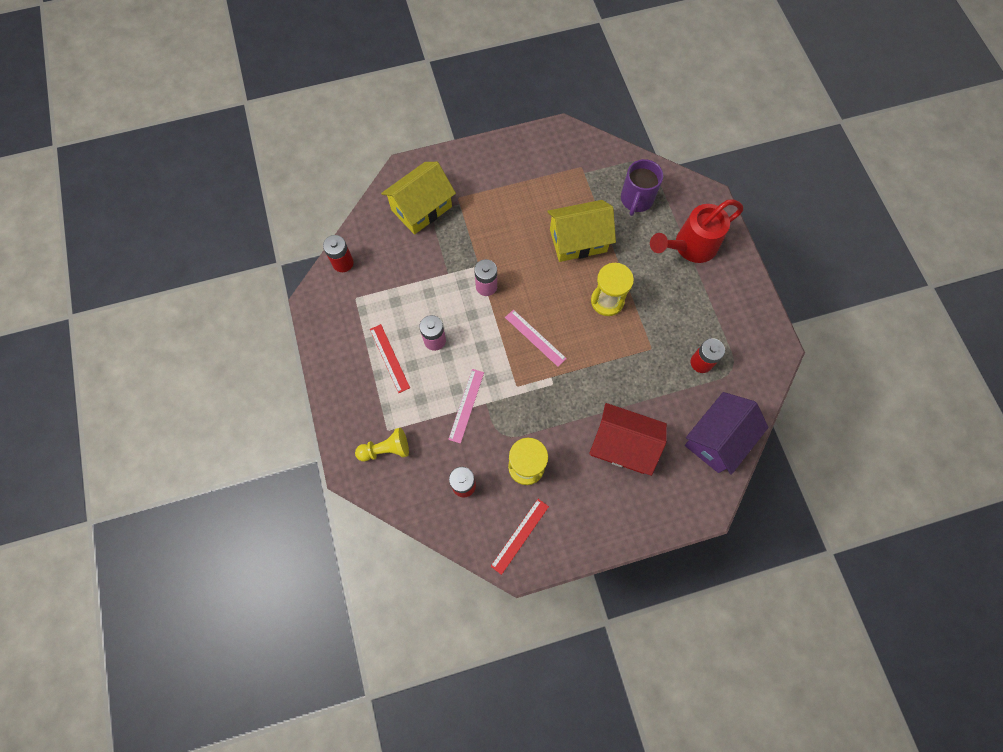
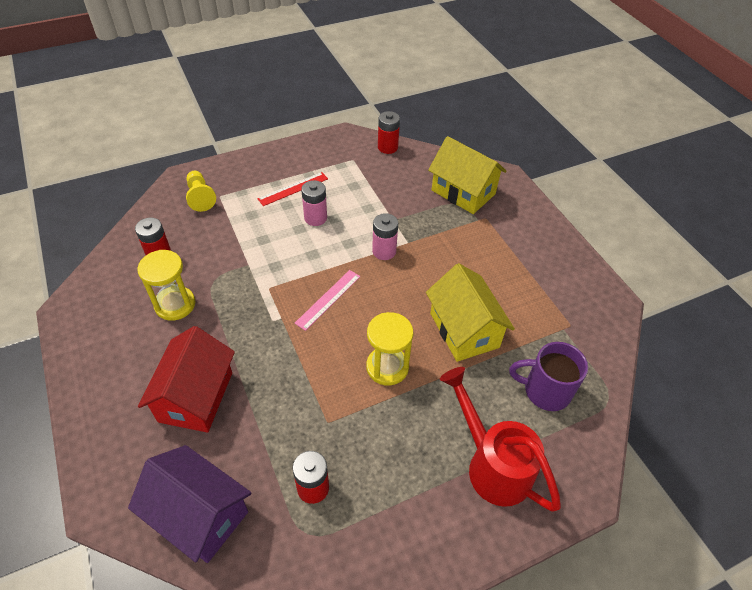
camera: 80 degrees right, 20 degrees down
pink ruler [448,369,484,444] -> none
red ruler [490,499,549,575] -> none

